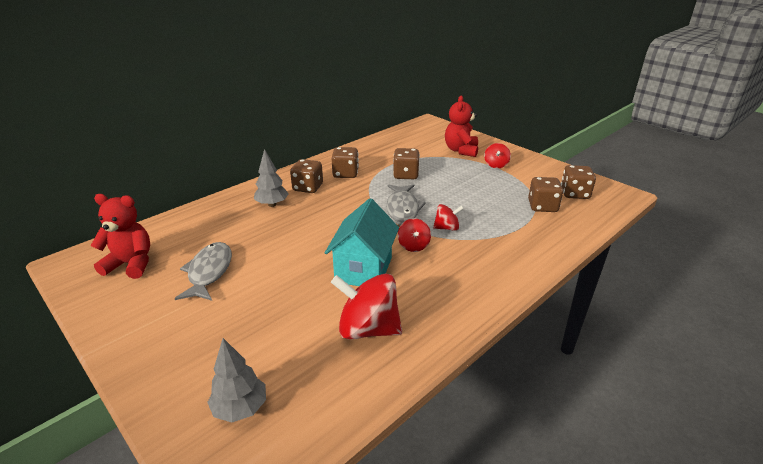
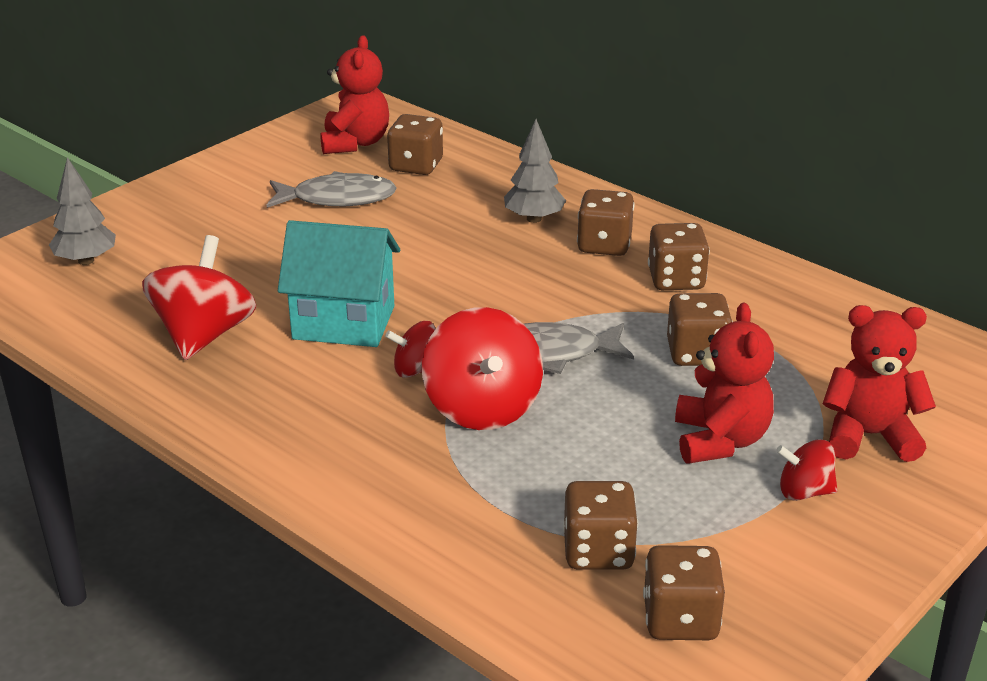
camera: 85 degrees right, 0 degrees up
red spinning top [433,204,464,231] -> red spinning top [422,307,543,430], size x1.87
none -> brown dice [387,114,443,175]
none -> red teddy bear [675,303,774,464]

